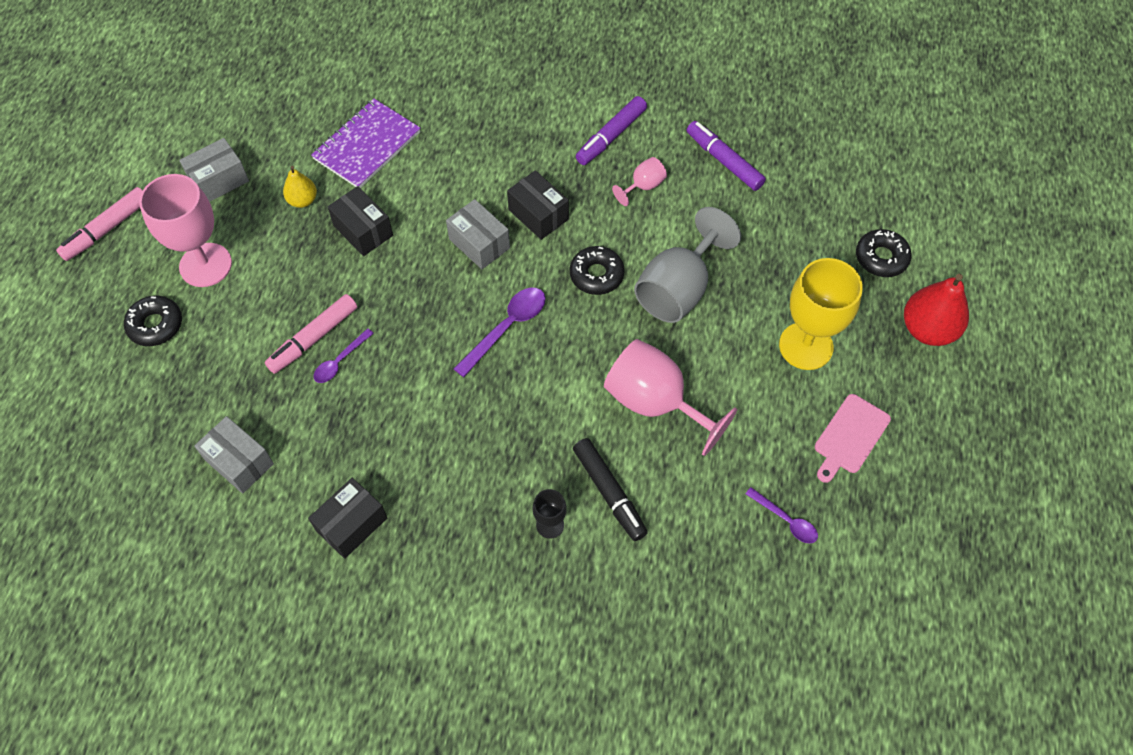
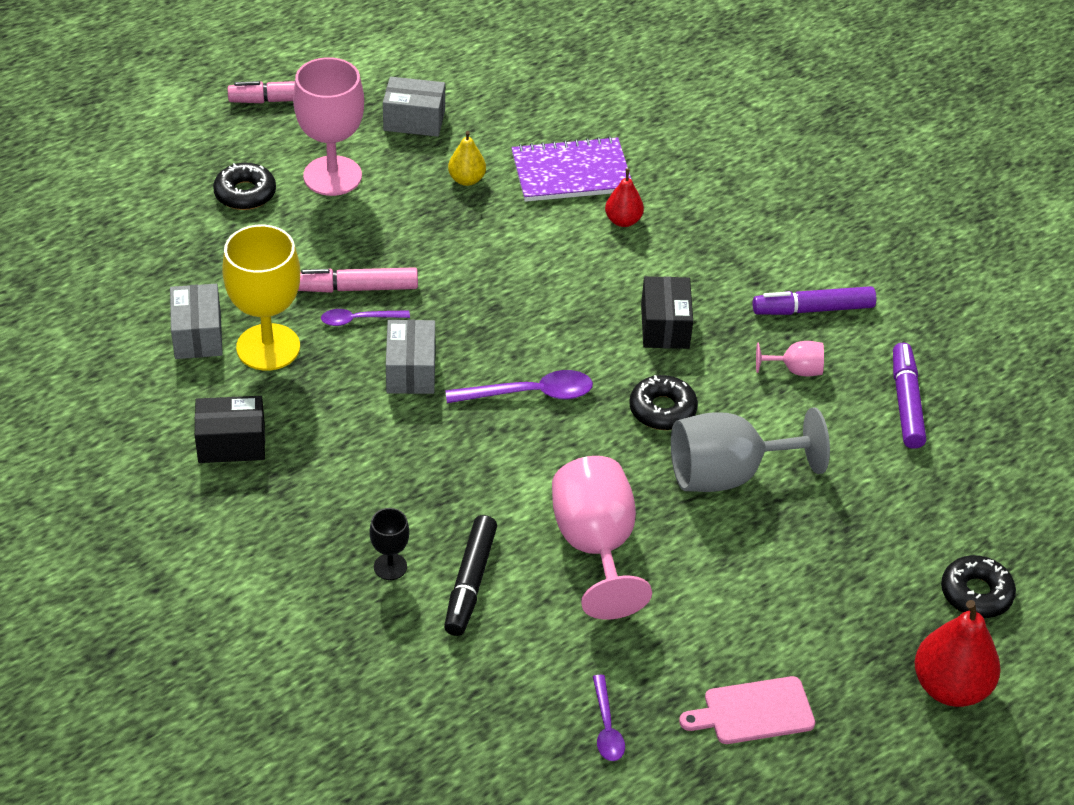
camera: 40 degrees right, 15 degrees down
black box [327,186,393,256] -> none
grey box [446,199,510,269] -> grey box moved to [386,320,435,394]
yellow goblet [779,258,863,370] -> yellow goblet moved to [222,225,300,371]
none -> red pear [605,169,644,227]

